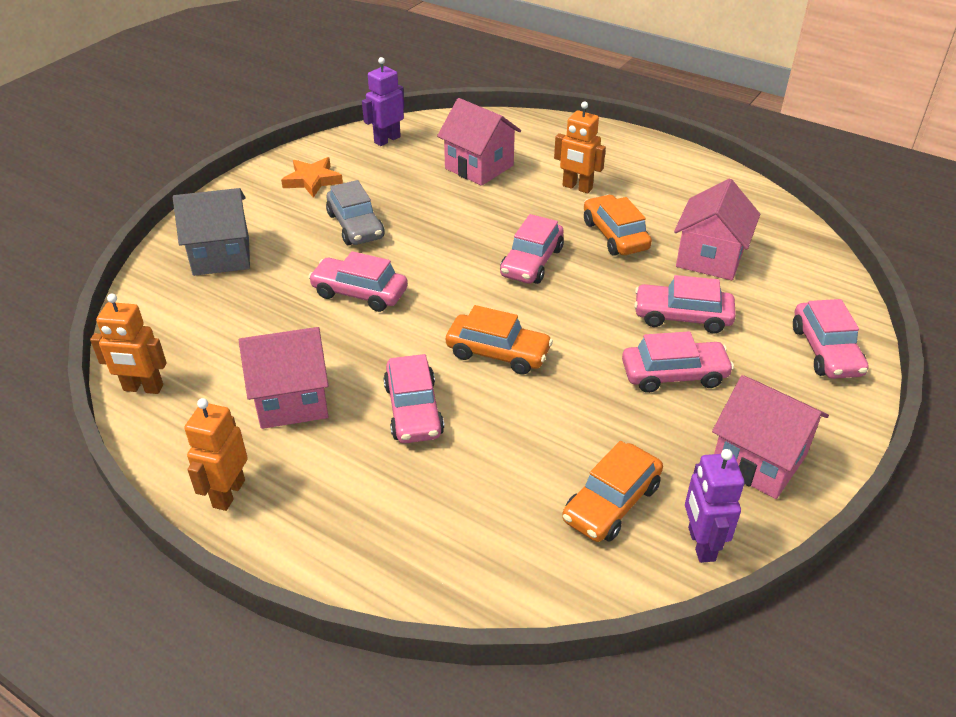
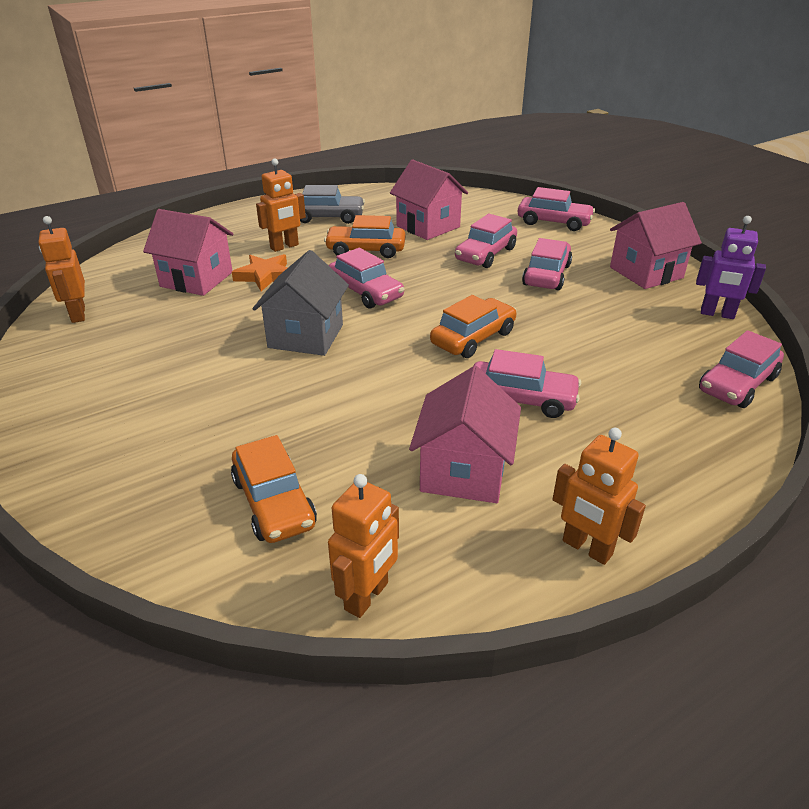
camera: 65 degrees left, 5 degrees down
grey house [173,188,250,276] -> grey house moved to [253,250,349,356]
orange star [281,157,343,198] -> orange star moved to [232,254,287,291]
pink car [308,251,408,312] -> pink car moved to [699,330,784,408]
grey car [326,180,385,245] -> grey car moved to [300,185,365,224]
purple robot [362,57,404,146] -> orange robot [39,216,85,323]
pink house [437,98,521,186] -> pink house turned 45 degrees clockwise [143,209,233,296]
orange car [562,441,663,542] -> orange car moved to [231,435,317,543]

